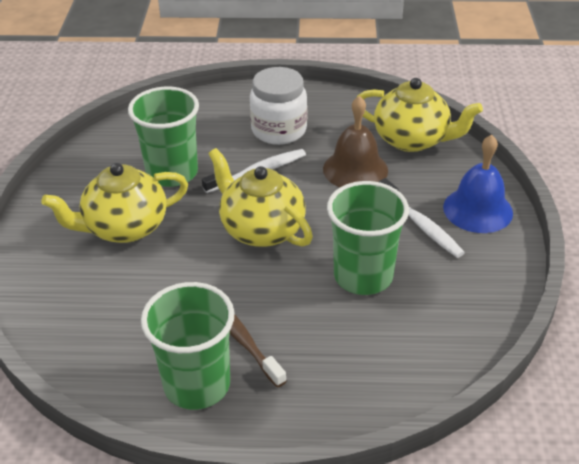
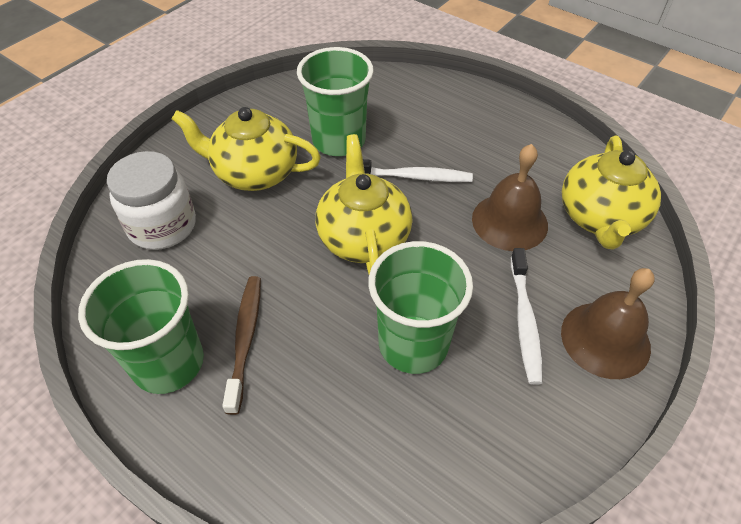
camera: 35 degrees right, 10 degrees up
white jar [250,67,307,145] -> white jar moved to [107,151,196,250]
yellow teapot [357,78,483,152] -> yellow teapot turned 45 degrees clockwise [562,135,661,250]
blue bell [443,135,513,233] -> brown bell [561,268,655,379]

